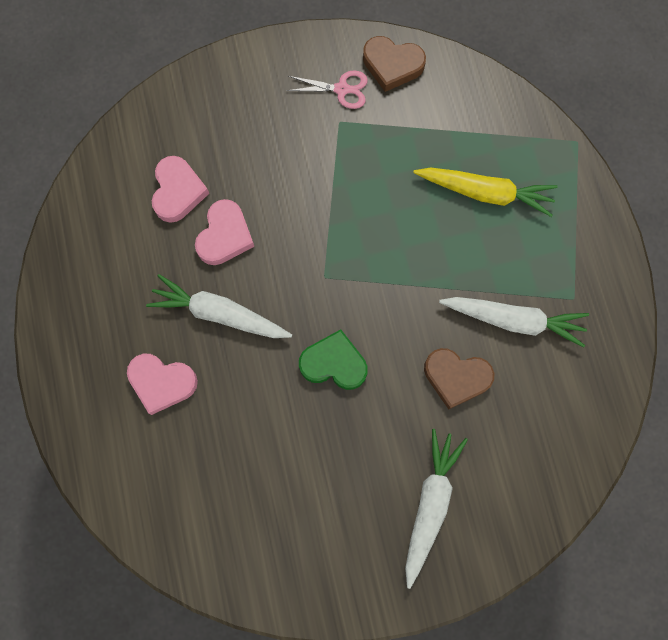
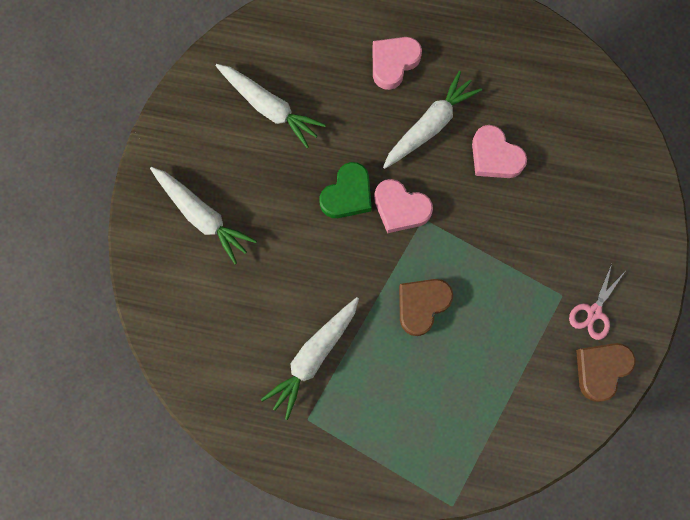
camera: 115 degrees right, 0 degrees up
pink heart [152,156,209,223] -> pink heart moved to [374,179,433,233]
yellow carrot [413,167,558,217] -> none
brown heart [424,348,494,410] -> brown heart moved to [399,279,453,336]
none -> white carrot [215,64,326,148]

